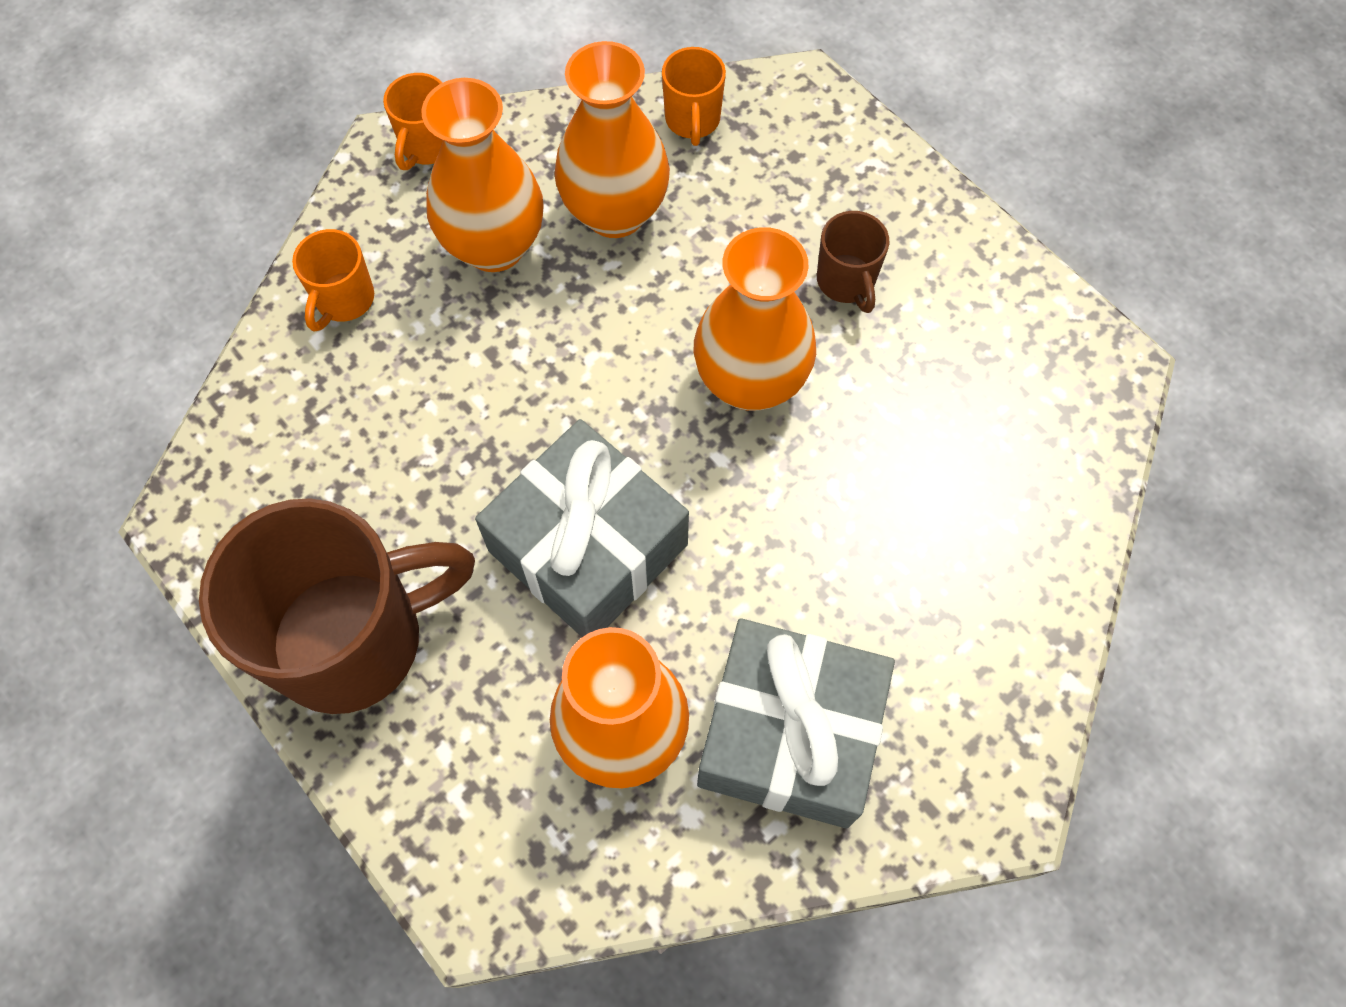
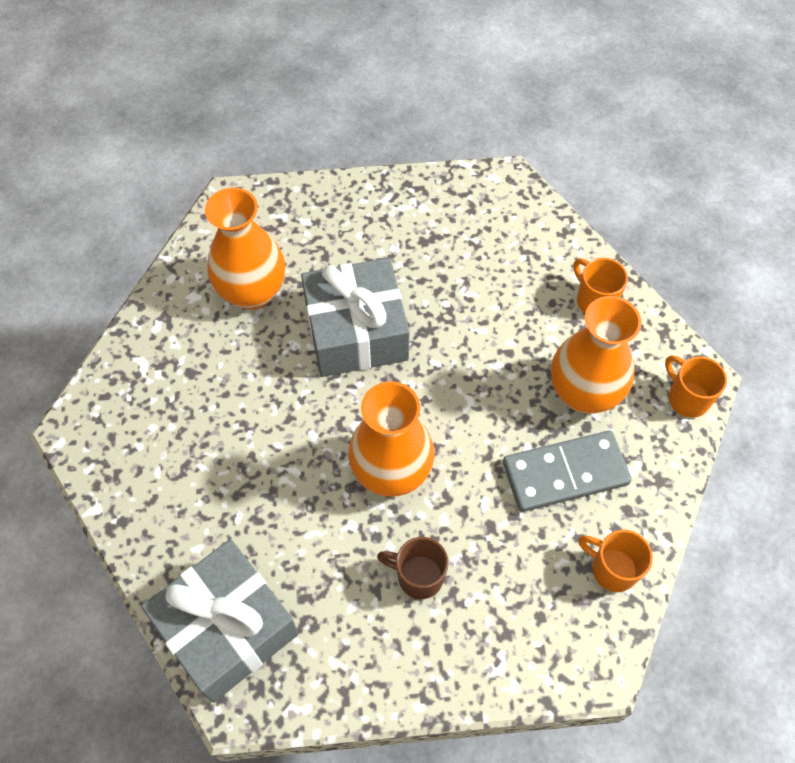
camera: 125 degrees right, 5 degrees down
brown mug [199,498,475,714] -> none
orange vase [554,41,670,238] -> grey domino [503,430,632,512]
grey gift [697,618,895,828] -> grey gift moved to [141,539,299,703]

